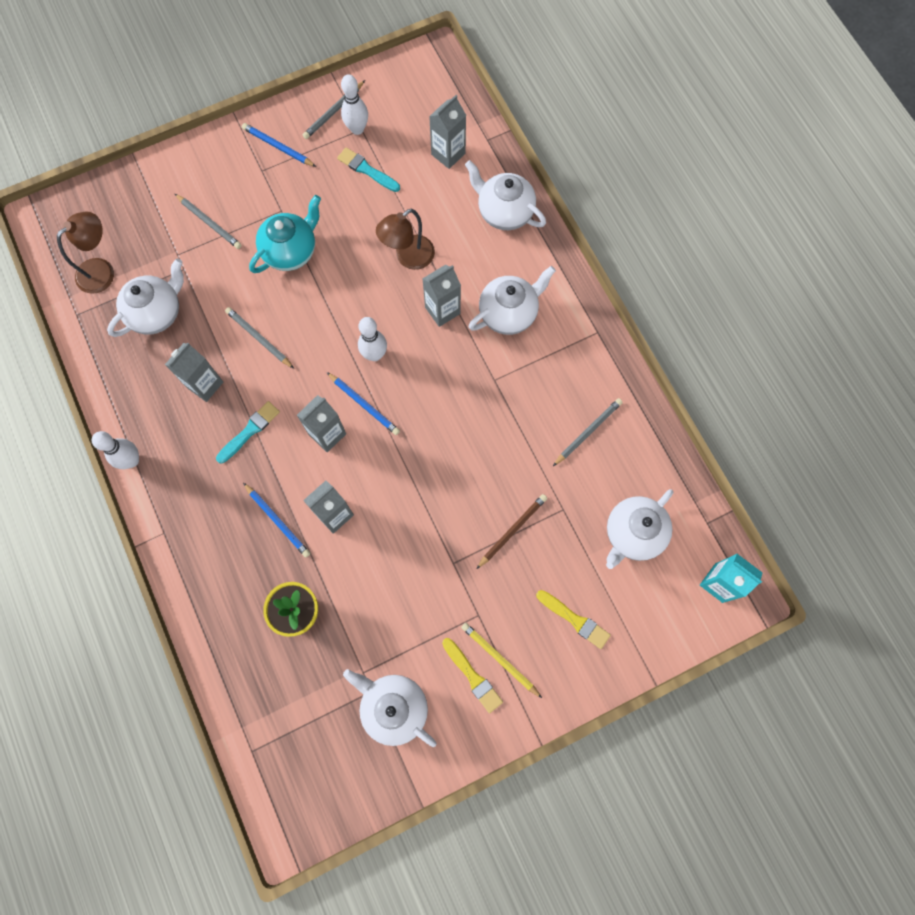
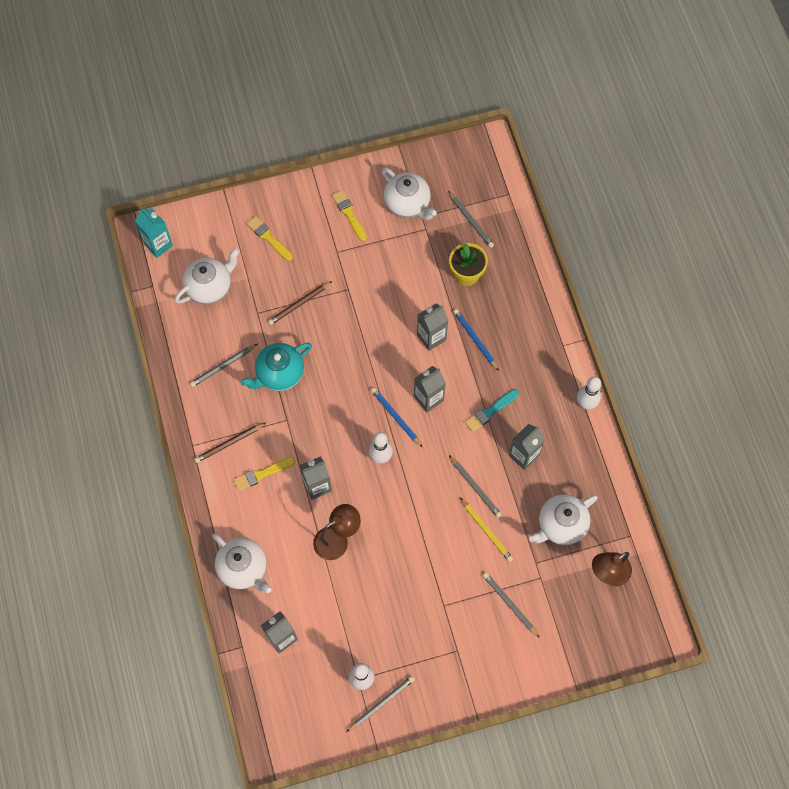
camera: 170 degrees left, 5 degrees down
blue pencil [242,123,316,167] -> none
turquoise teapot [249,195,321,273] -> turquoise teapot moved to [240,343,312,391]
turquoise brush [337,147,400,192] -> none
yellow pencil [461,623,542,698] -> yellow pencil moved to [460,497,513,562]
white teapot [469,266,556,335] -> yellow brush [233,457,295,491]
none -> brown pencil [194,423,265,463]
none -> grey pencil [448,191,494,248]

